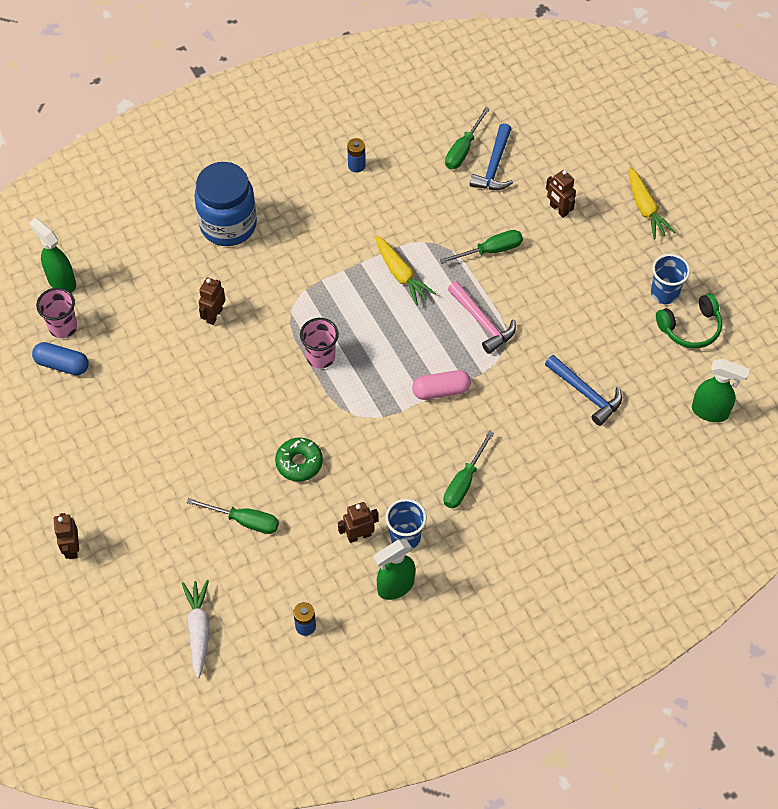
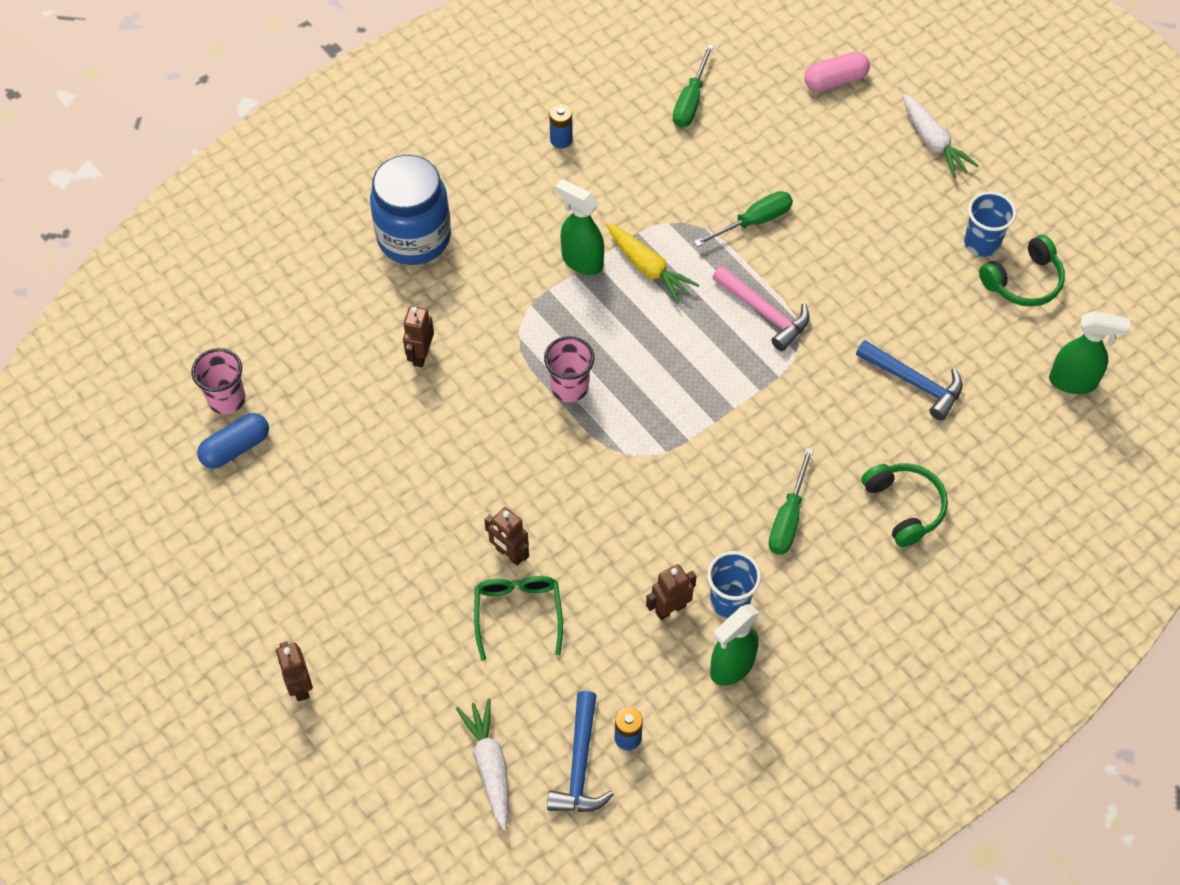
camera: 10 degrees left, 0 degrees up
green spray bottle [29,218,76,293] -> green spray bottle moved to [555,179,604,275]
blue capsule [32,342,89,375] -> blue capsule turned 45 degrees counterclockwise [197,413,269,469]
green screwdriver [186,498,279,534] -> green glasses [474,576,563,661]
green donut [275,437,323,482] -> none
pink capsule [412,370,471,400] -> pink capsule moved to [804,52,870,91]
blue hammer [470,123,513,190] -> blue hammer moved to [547,691,614,812]
brown robot [546,170,576,218] -> brown robot moved to [484,507,529,566]
yellow carrot [629,167,675,239] -> white carrot [902,94,979,178]
none -> green headphones [861,463,948,547]

